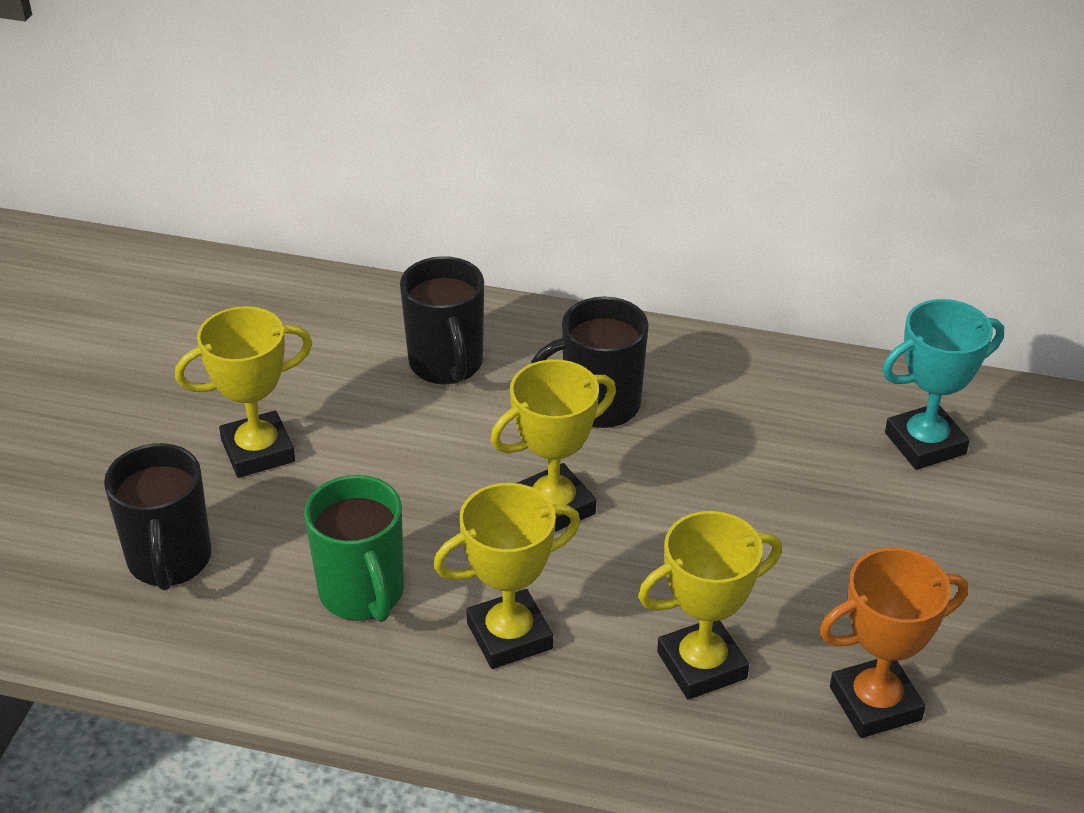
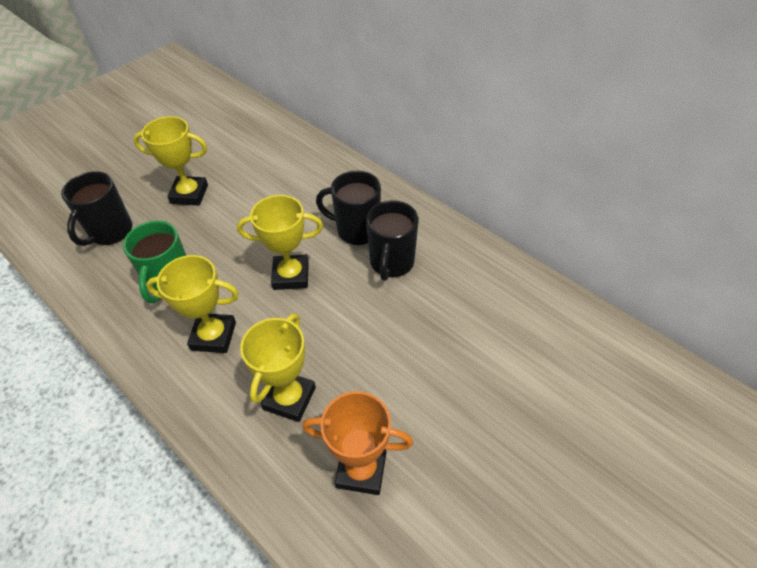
camera: 30 degrees right, 10 degrees up
black mug [400,256,484,384] -> black mug moved to [366,200,419,281]
yellow trophy [638,511,782,700] -> yellow trophy turned 75 degrees counterclockwise [240,313,316,422]
turquoise trophy [882,299,1004,470] -> none

